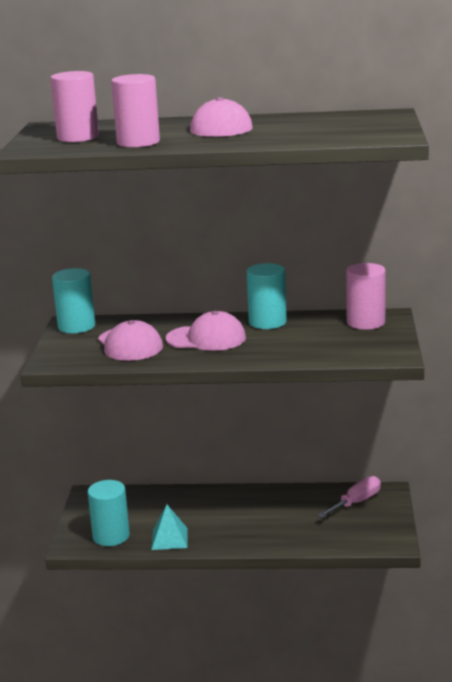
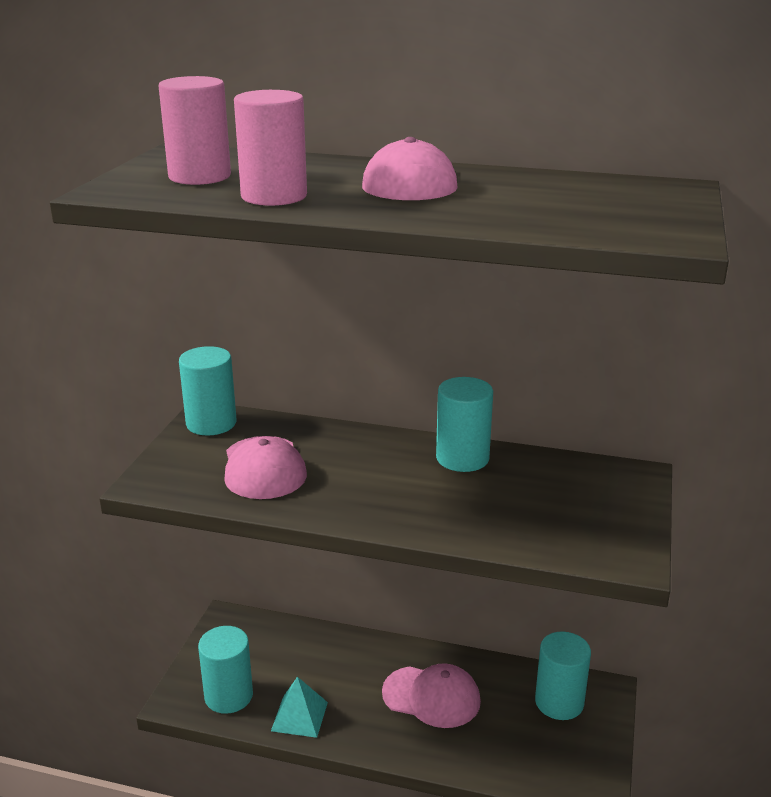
camera: 10 degrees right, 5 degrees up
pink cap [166,311,246,351] -> pink cap moved to [382,663,481,728]
pink screwdriver [318,476,381,518] -> turquoise cylinder [535,632,591,720]
pink cylinder [346,263,386,330] -> none

